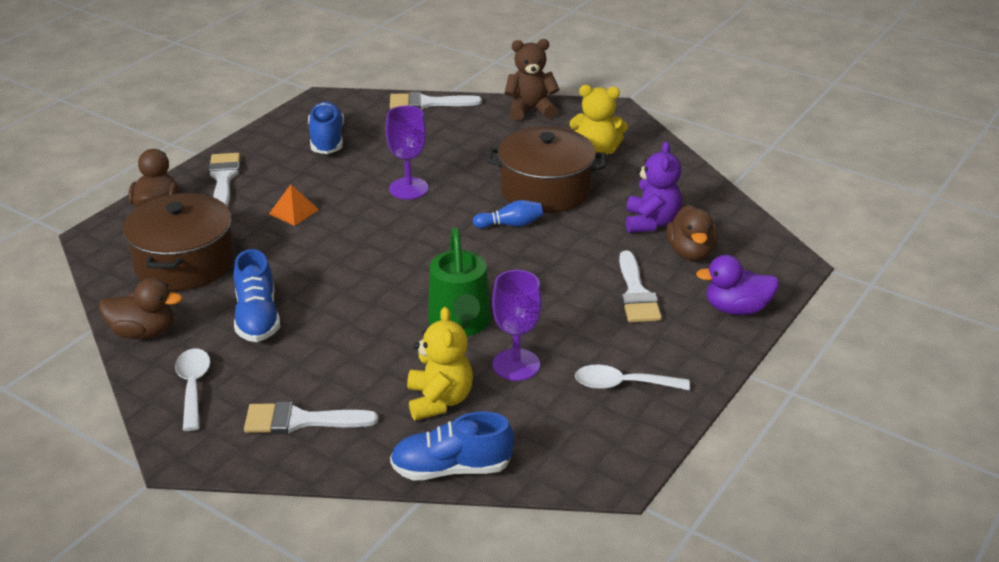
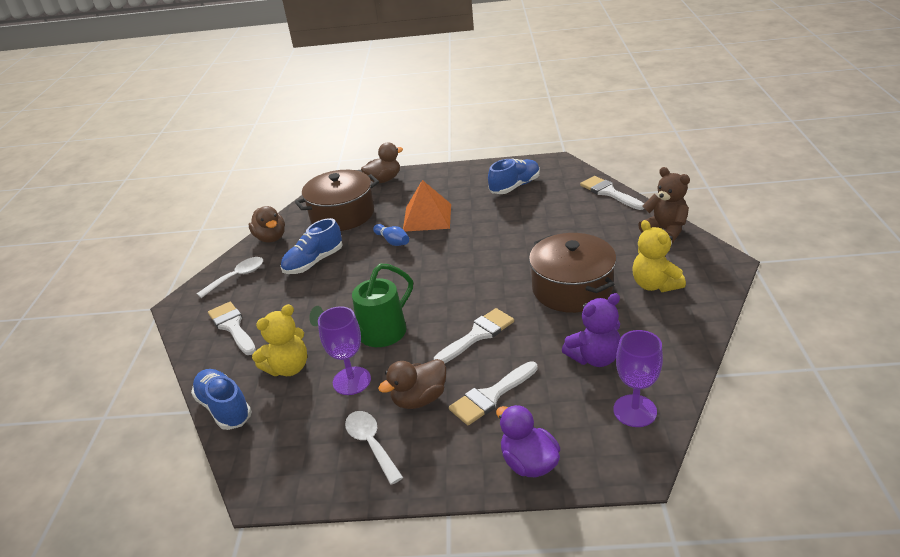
camera: 60 degrees right, 0 degrees up
white brush [208,153,240,207] -> white brush moved to [434,308,514,364]
orange pyramid [269,184,319,226] -> orange pyramid [403,180,451,232], size x1.83
purple goblet [386,106,429,200] -> purple goblet moved to [613,330,663,427]
blue bowling pin [473,200,543,229] -> blue bowling pin moved to [373,224,409,246]
brown duck [667,205,718,261] -> brown duck moved to [378,359,446,409]

